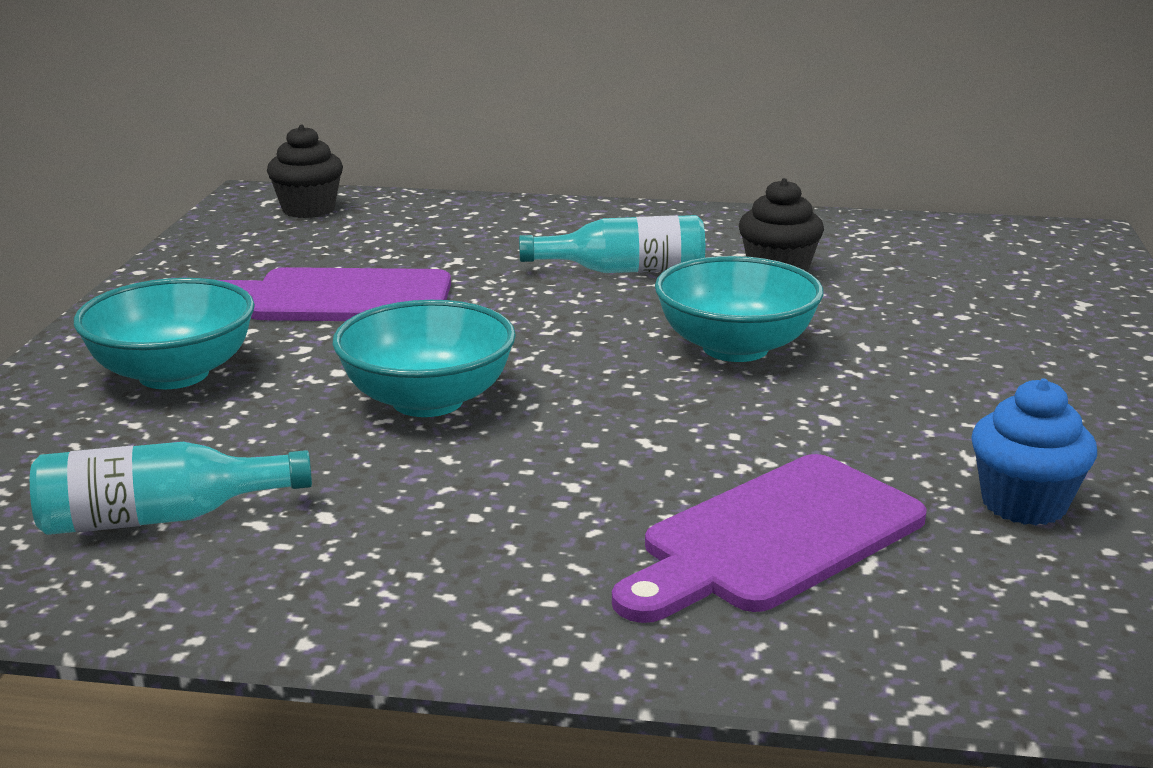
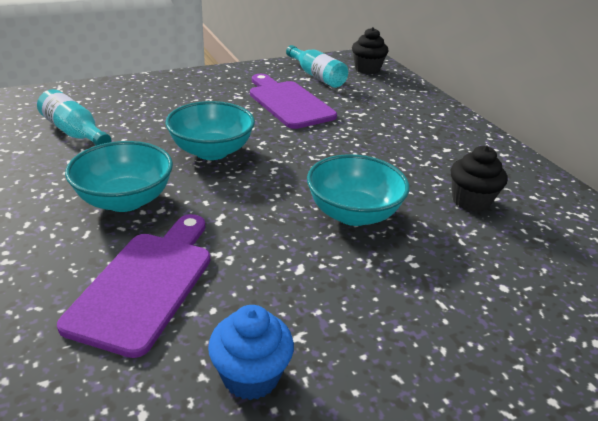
camera: 55 degrees right, 10 degrees up
turquoise bowl [74,278,255,389] -> turquoise bowl moved to [65,141,173,212]
turquoise bottle [519,215,705,273] -> turquoise bottle moved to [286,45,348,88]
purple cutting board [612,454,927,623] -> purple cutting board turned 90 degrees clockwise [57,214,210,358]

